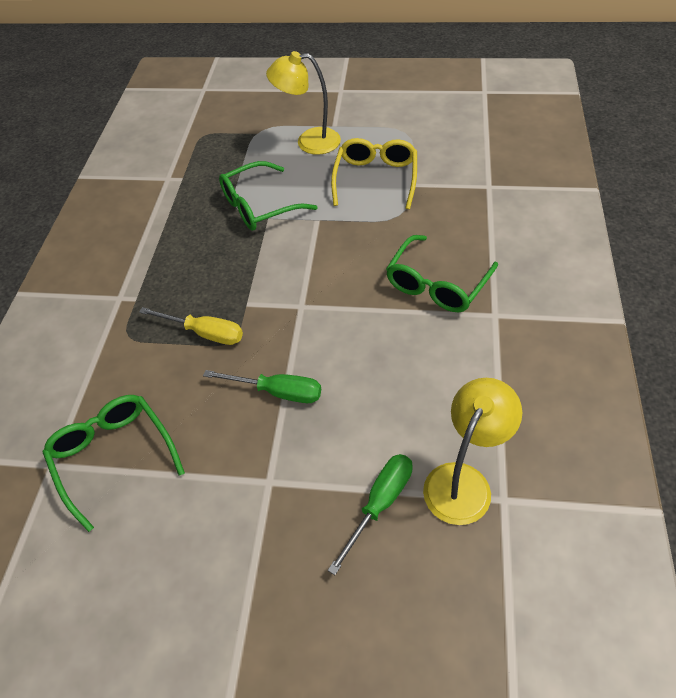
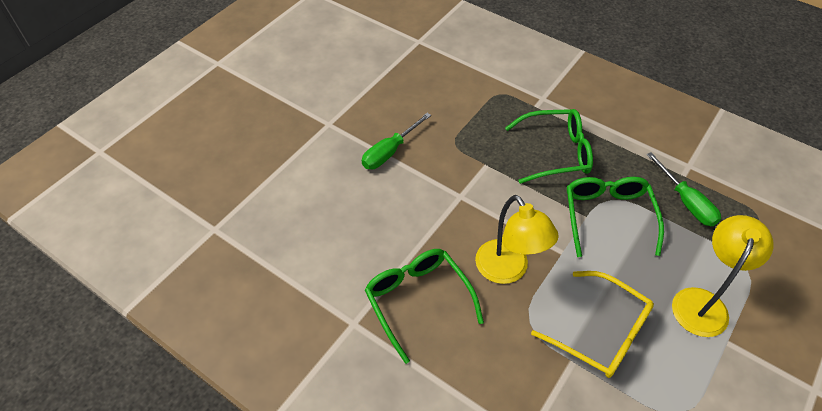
camera: 115 degrees right, 0 degrees up
green glasses [43,395,185,532] -> green glasses moved to [505,109,593,184]
yellow screwdriver [139,307,243,345] -> none
green screwdriver [328,454,413,575] -> green screwdriver moved to [646,152,721,226]
yellow lamp [423,378,522,525] -> yellow lamp moved to [475,195,559,284]

